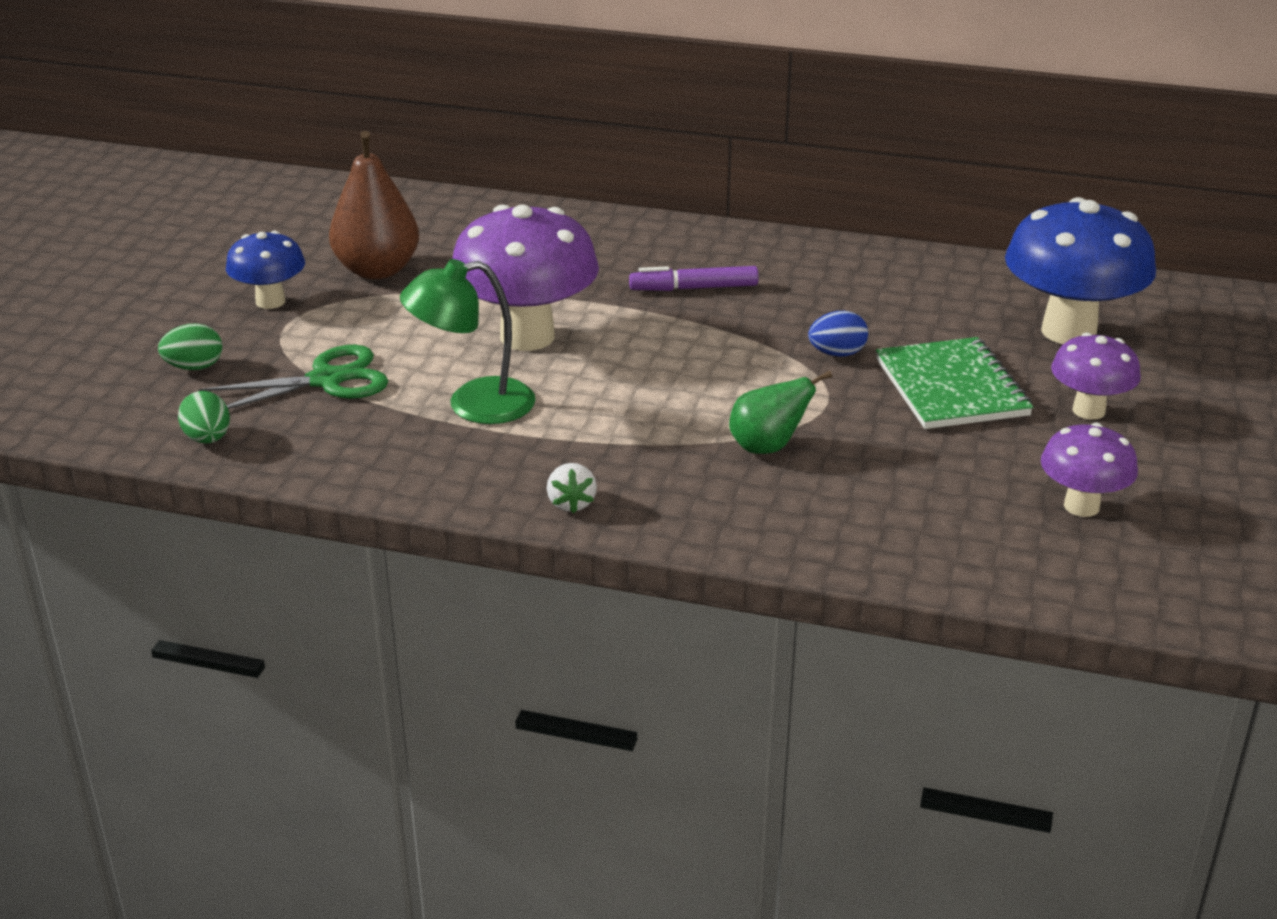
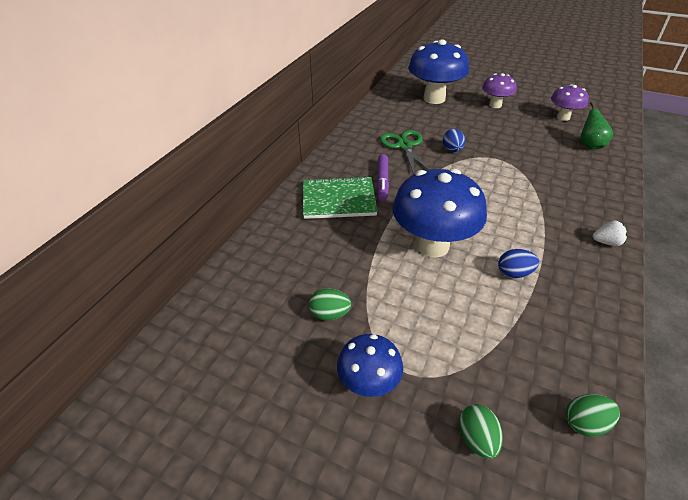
camera: 80 degrees left, 10 degrees up
green scissors [198,345,388,409] -> green scissors moved to [380,130,430,174]
brown pear [329,131,419,279] -> green egg [309,288,351,320]
green lamp [400,259,536,424] -> blue egg [498,249,539,278]
purple mushroom [453,205,599,351] -> blue mushroom [393,169,487,258]
green pear [729,371,832,454] -> green pear moved to [581,102,613,149]
green notebook [876,337,1033,429] -> green notebook moved to [303,176,378,219]

